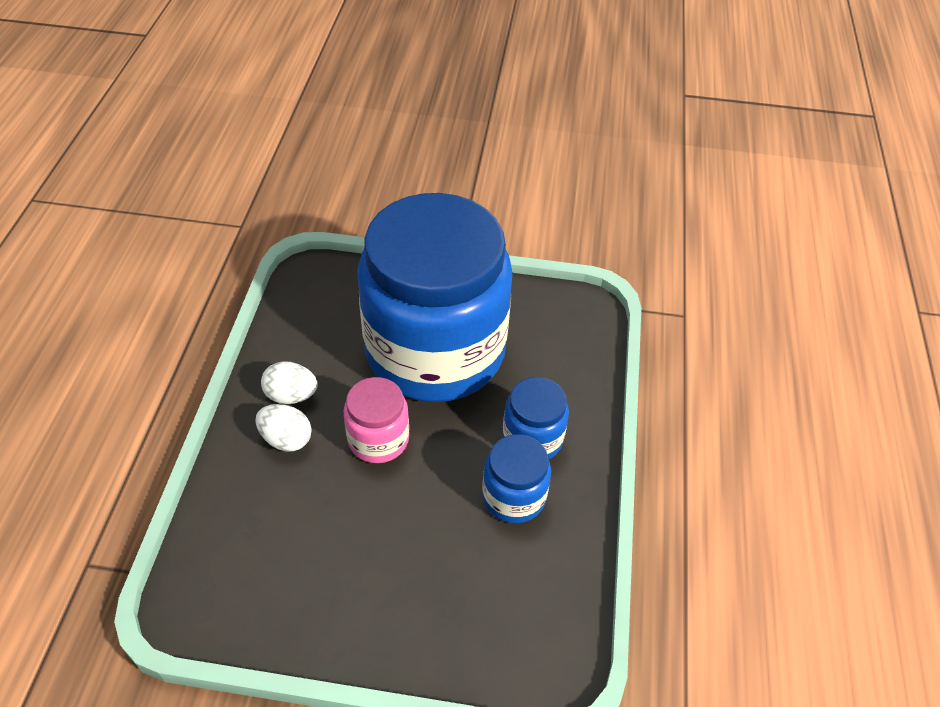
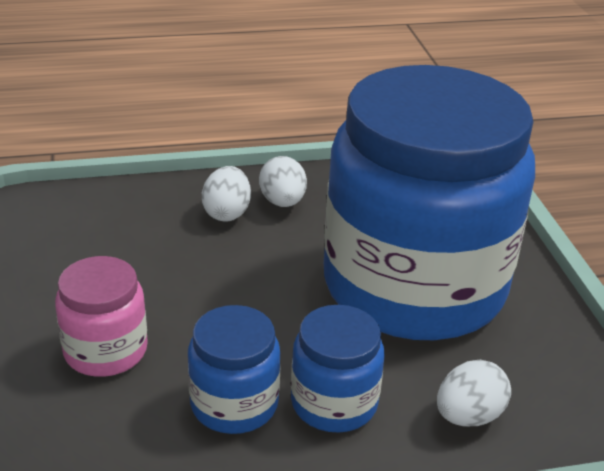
camera: 70 degrees right, 15 degrees down
pink jar [343,377,409,463] -> pink jar moved to [55,256,148,377]
none -> white egg [437,360,511,427]

